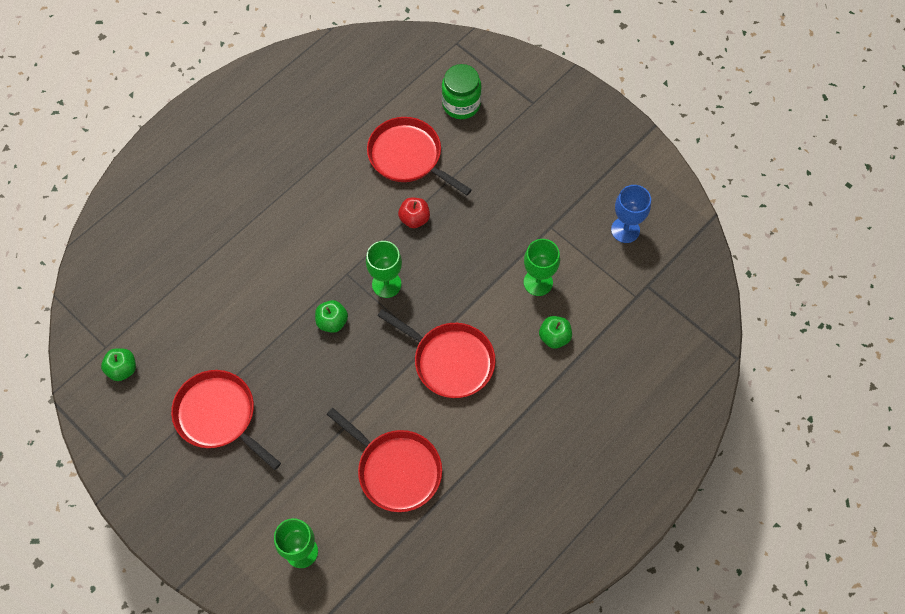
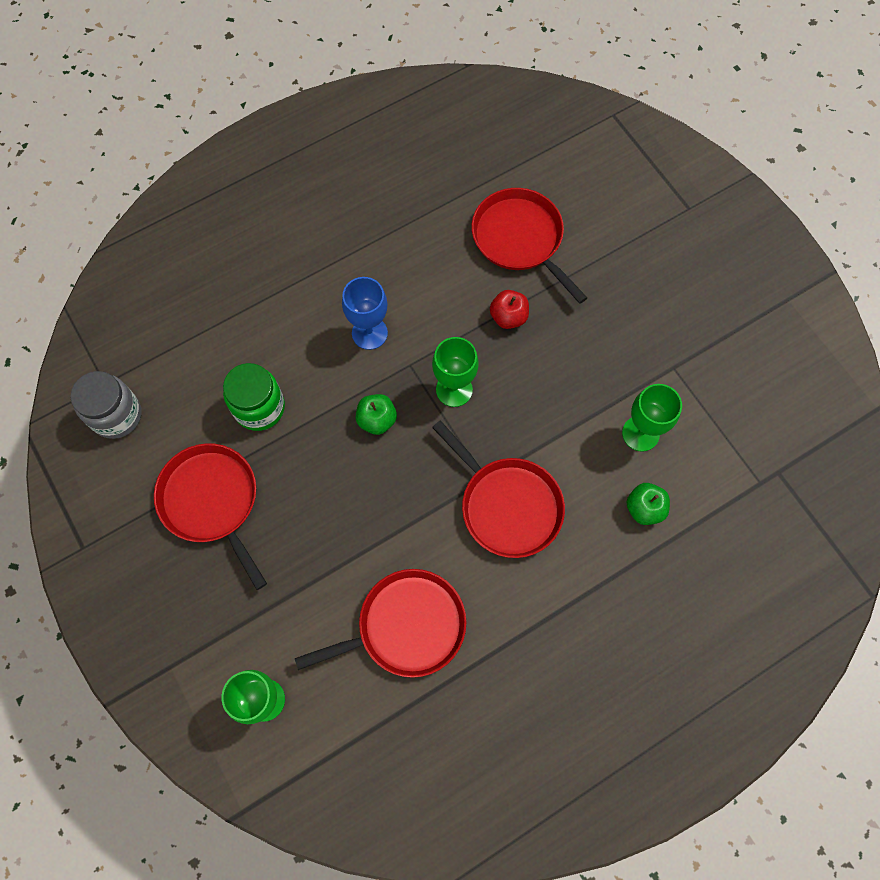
camera: 15 degrees right, 5 degrees up
green apple [101,348,136,381] -> grey jar [71,371,142,439]
red pan [327,408,442,512] -> red pan turned 75 degrees counterclockwise [295,569,466,678]
green jar [442,64,482,119] -> green jar moved to [223,363,285,431]
blue goblet [611,185,651,243] -> blue goblet moved to [342,277,388,350]

